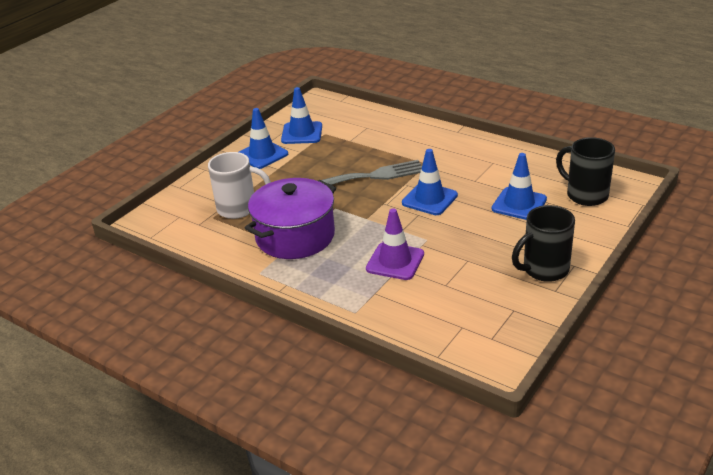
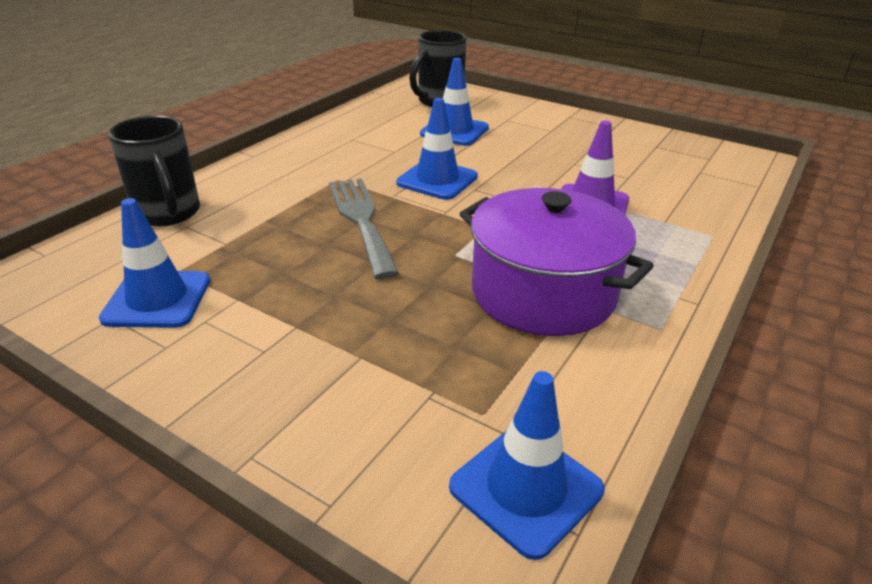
camera: 95 degrees left, 0 degrees up
white mug [208,152,271,219] -> none
blue traffic cone [239,108,288,169] -> blue traffic cone moved to [449,371,604,560]
black mug [512,205,575,282] -> black mug moved to [108,116,200,226]

